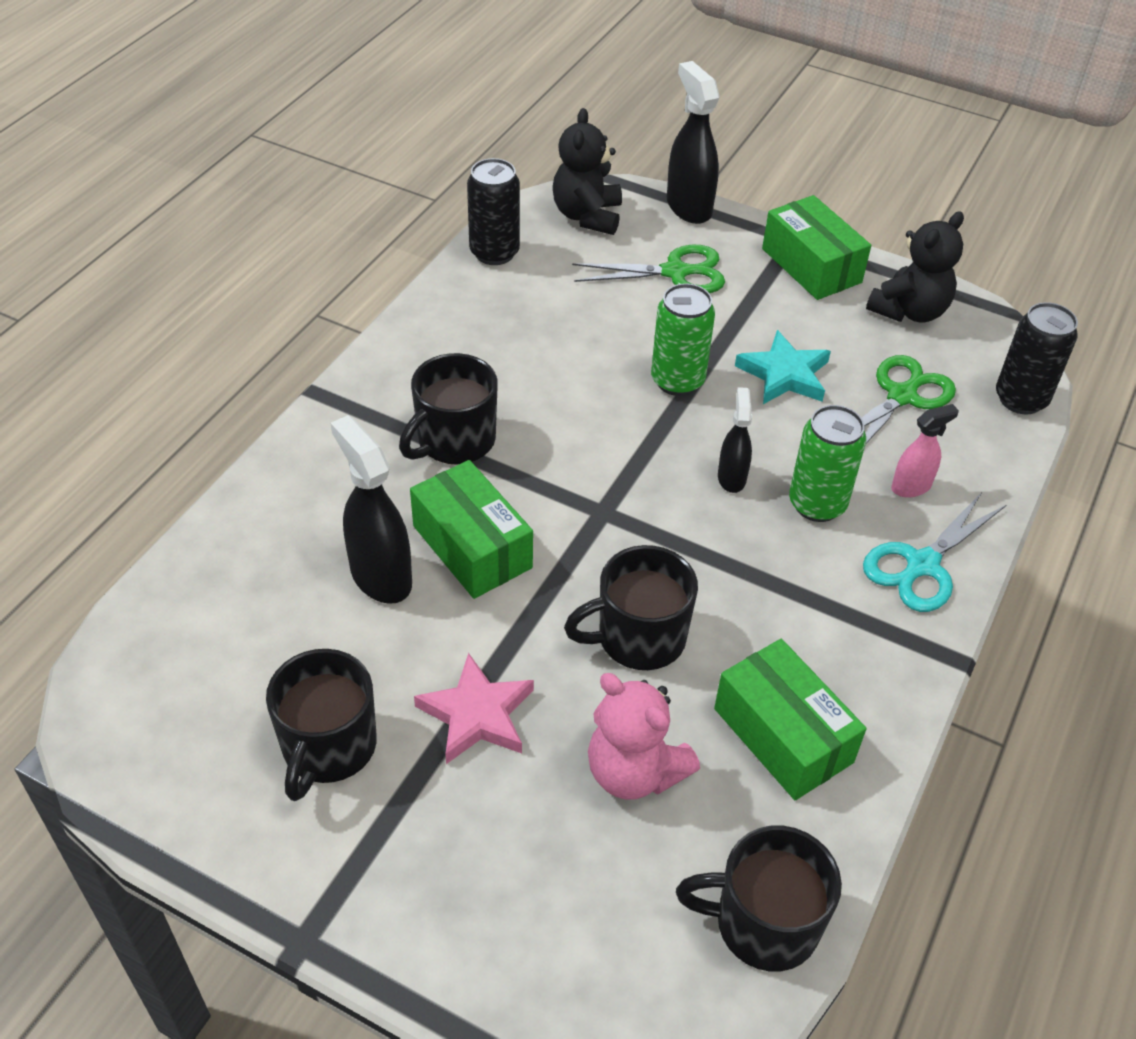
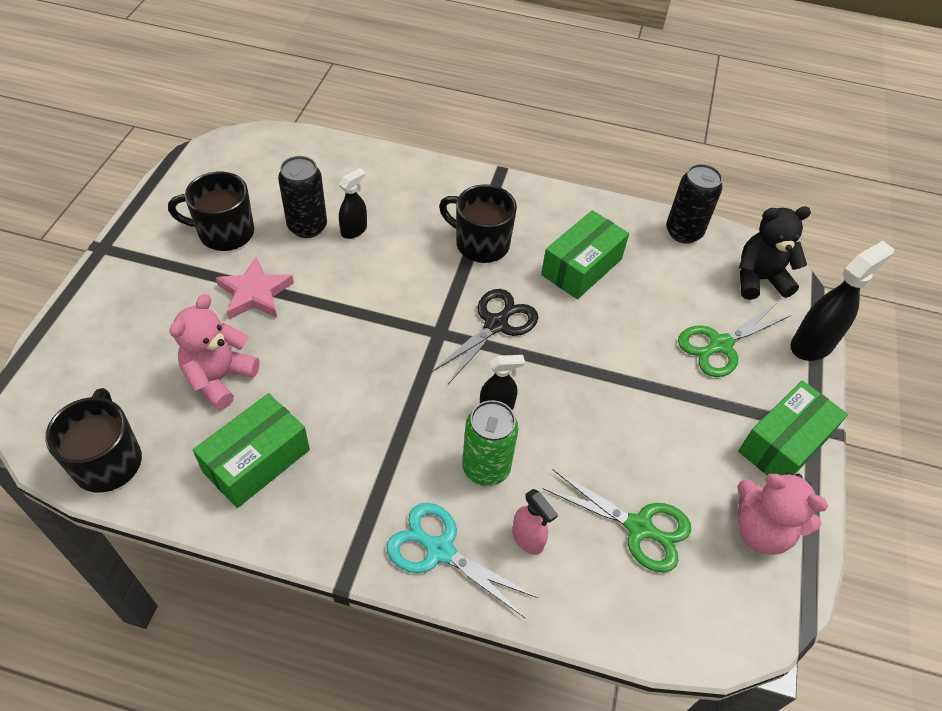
camera: 75 degrees right, 5 degrees up
black spray bottle [330,415,412,604] -> black spray bottle [339,168,367,239], size x0.59
green box [410,460,533,599] -> green box moved to [541,210,629,299]
black mug [564,545,698,670] -> none
green scissors [572,245,725,293] -> green scissors turned 75 degrees clockwise [678,303,792,377]
green can [651,283,715,396] -> none
turquoise star [735,330,831,404] -> none
black teddy bear [866,211,964,322] -> pink teddy bear [737,472,828,555]
black can [996,302,1078,415] -> black can moved to [278,156,327,238]
none -> black scissors [432,289,538,384]

